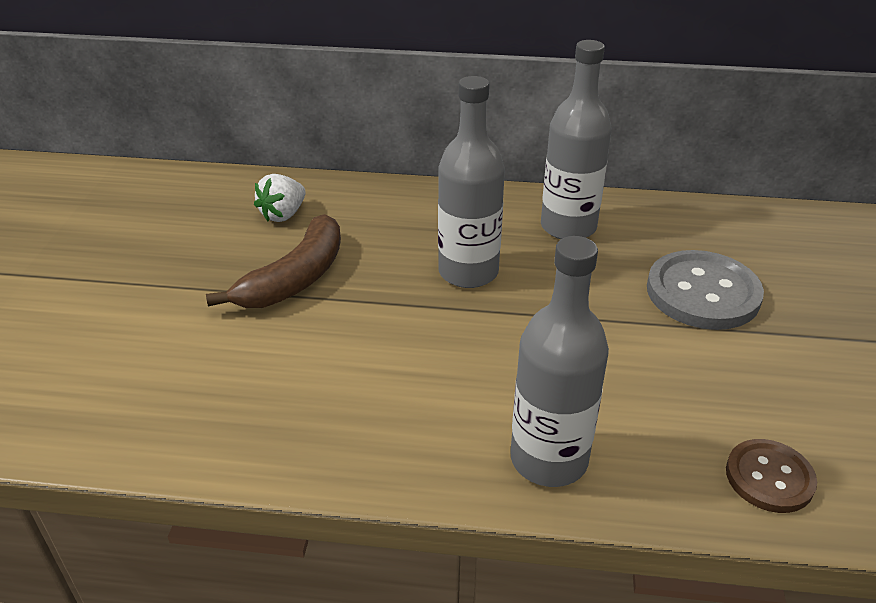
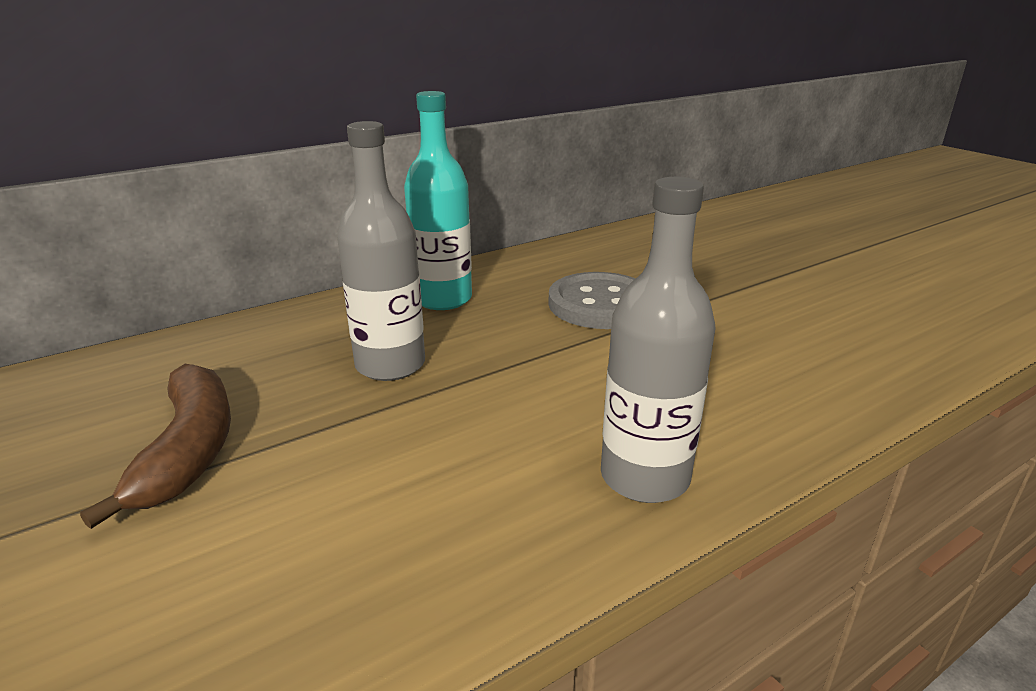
camera: 40 degrees left, 10 degrees down
white strawberry [254,174,306,222] -> none
grey bottle [541,40,612,239] -> turquoise bottle [404,91,472,310]
brown button [726,439,817,513] -> none

